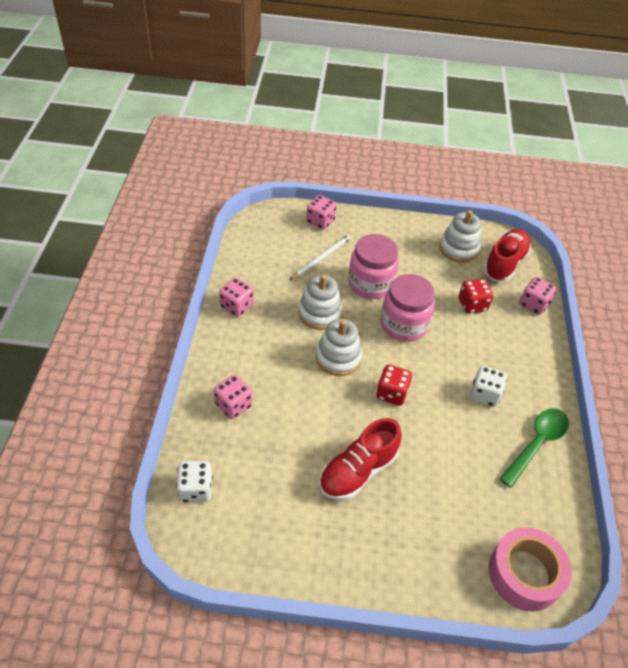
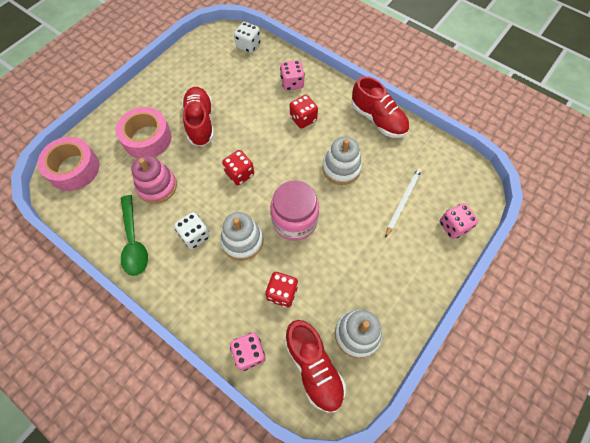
camera: 125 degrees right, 15 degrees up
pink dice [219,278,254,317] -> red shoe [352,76,409,138]
white pencil [290,234,351,280] -> white pencil turned 135 degrees counterclockwise [385,168,422,238]
white stacking toy [316,319,362,376] -> white stacking toy moved to [220,212,263,261]
pink jar [348,234,399,299] -> none
none -> pink tape [116,107,171,158]
none -> pink stacking toy [131,155,177,204]
none -> red dice [290,95,318,129]

